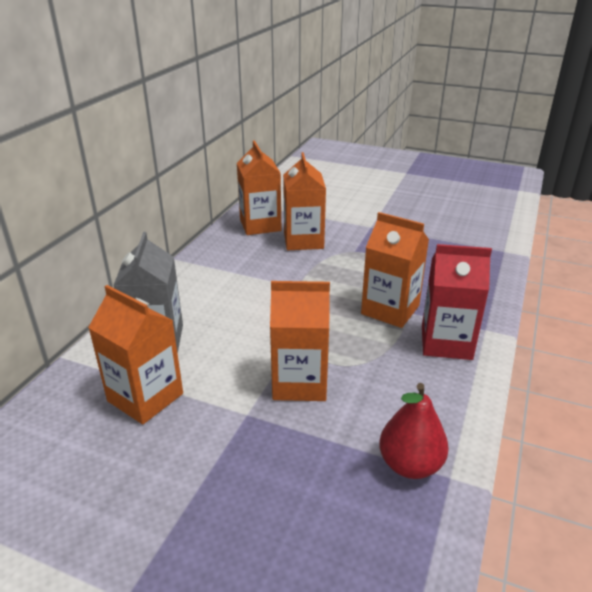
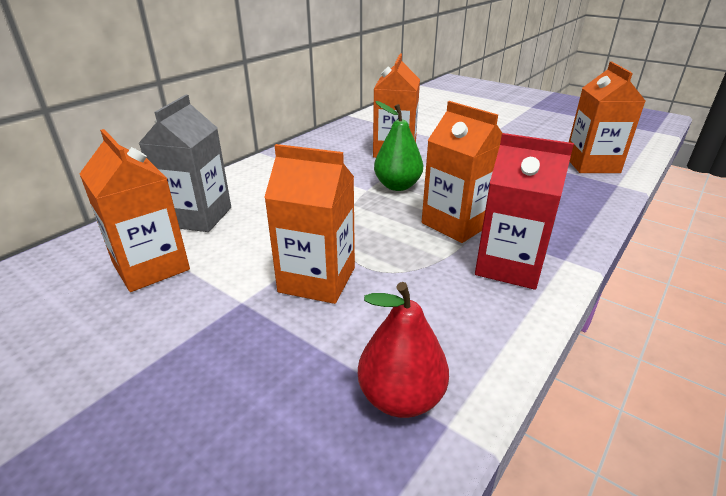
camera: 15 degrees right, 0 degrees up
orange carton [237,140,281,235] -> orange carton moved to [569,62,645,173]
none -> green pear [374,101,423,191]

